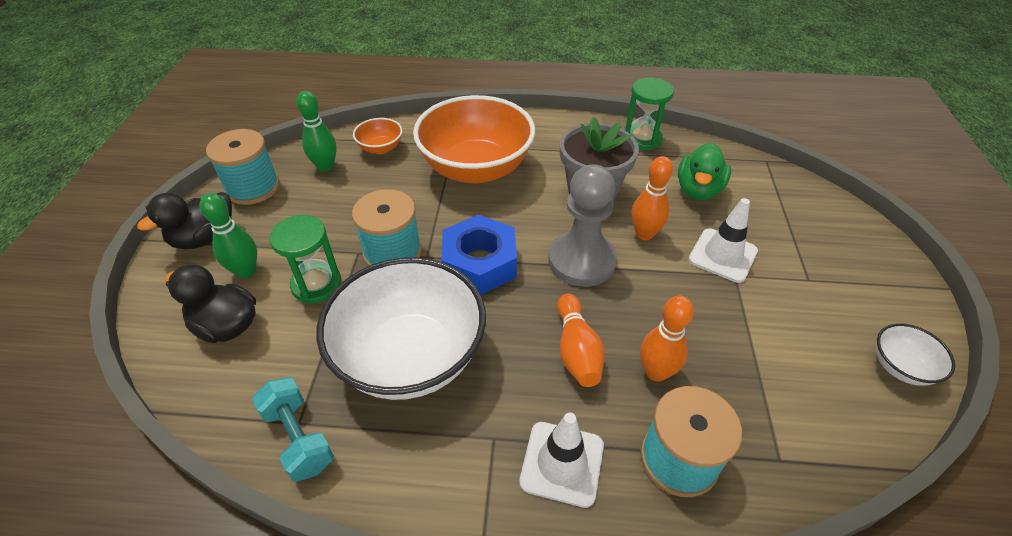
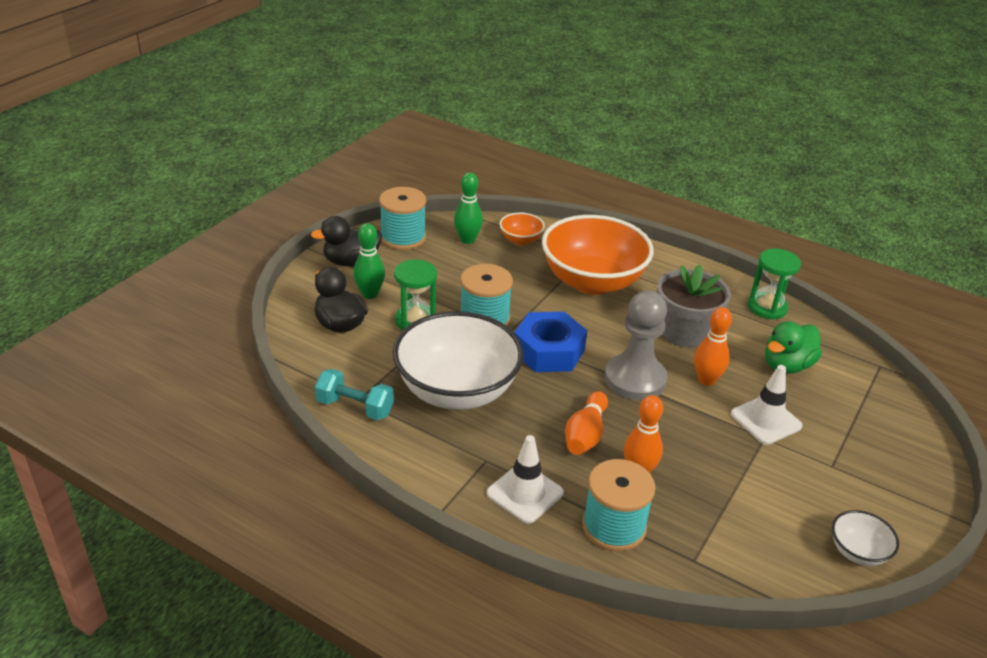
camera: 25 degrees right, 10 degrees down
turquoise dumbbell [252,377,334,482] -> turquoise dumbbell turned 60 degrees counterclockwise [315,369,394,420]

